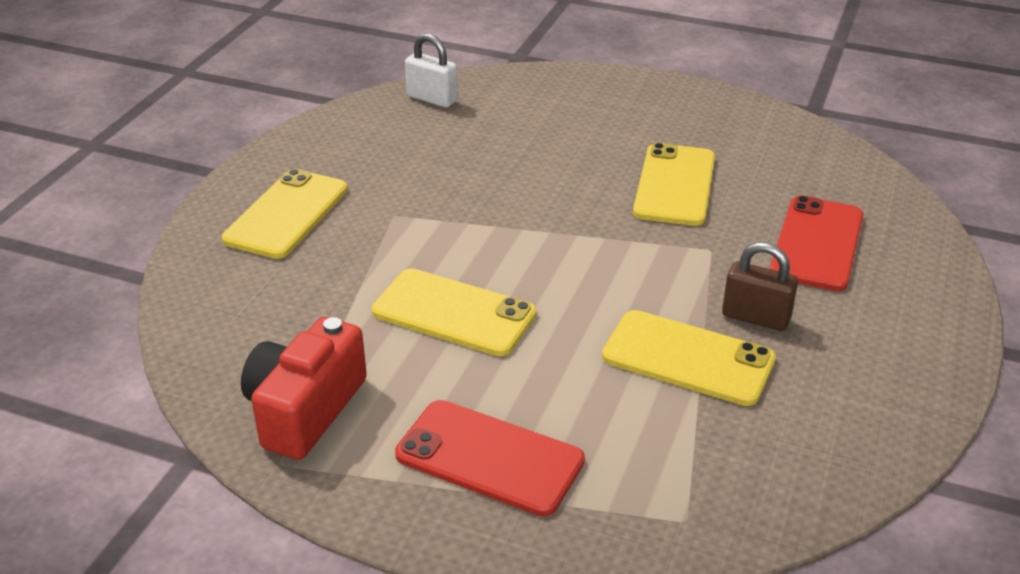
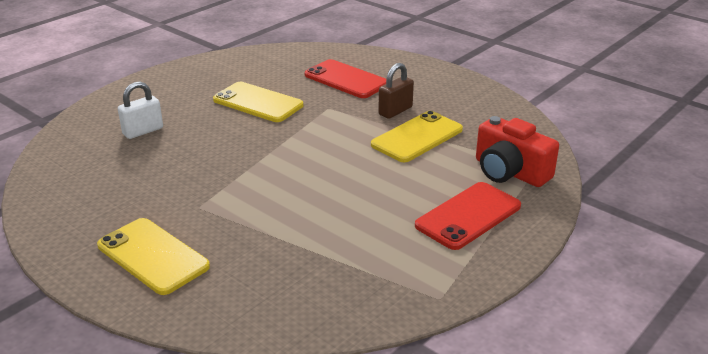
camera: 70 degrees left, 5 degrees down
red camera [241,317,367,460] -> red camera moved to [476,116,559,187]
yellow phone [372,268,537,356] -> none
white padlock [405,33,458,107] -> white padlock moved to [118,82,163,139]

